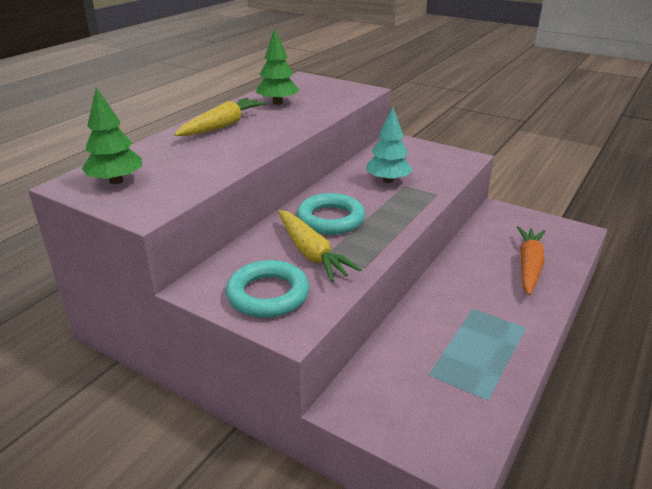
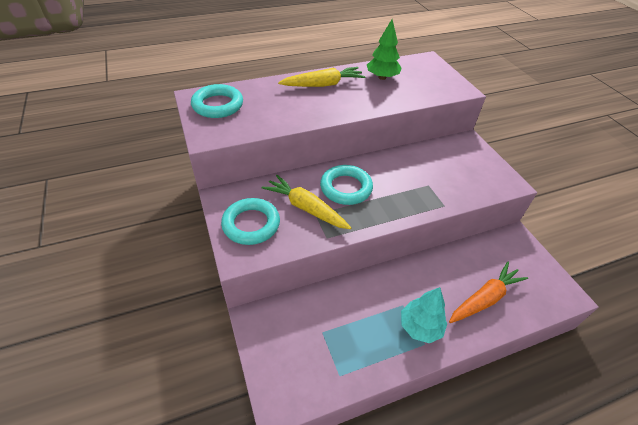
camera: 35 degrees right, 15 degrees up
green tree [82,87,142,184] -> turquoise ring [191,84,243,118]
yellow carrot [278,210,362,282] -> yellow carrot turned 120 degrees clockwise [262,175,351,229]
turquoise tree [366,107,413,183] -> turquoise tree moved to [401,287,447,343]

